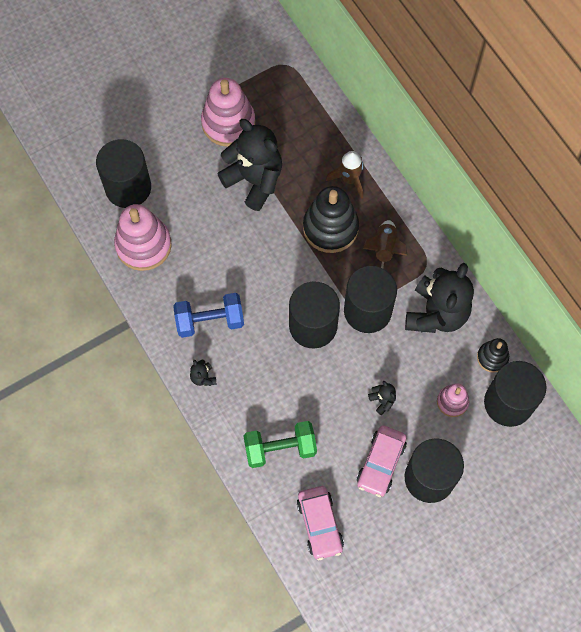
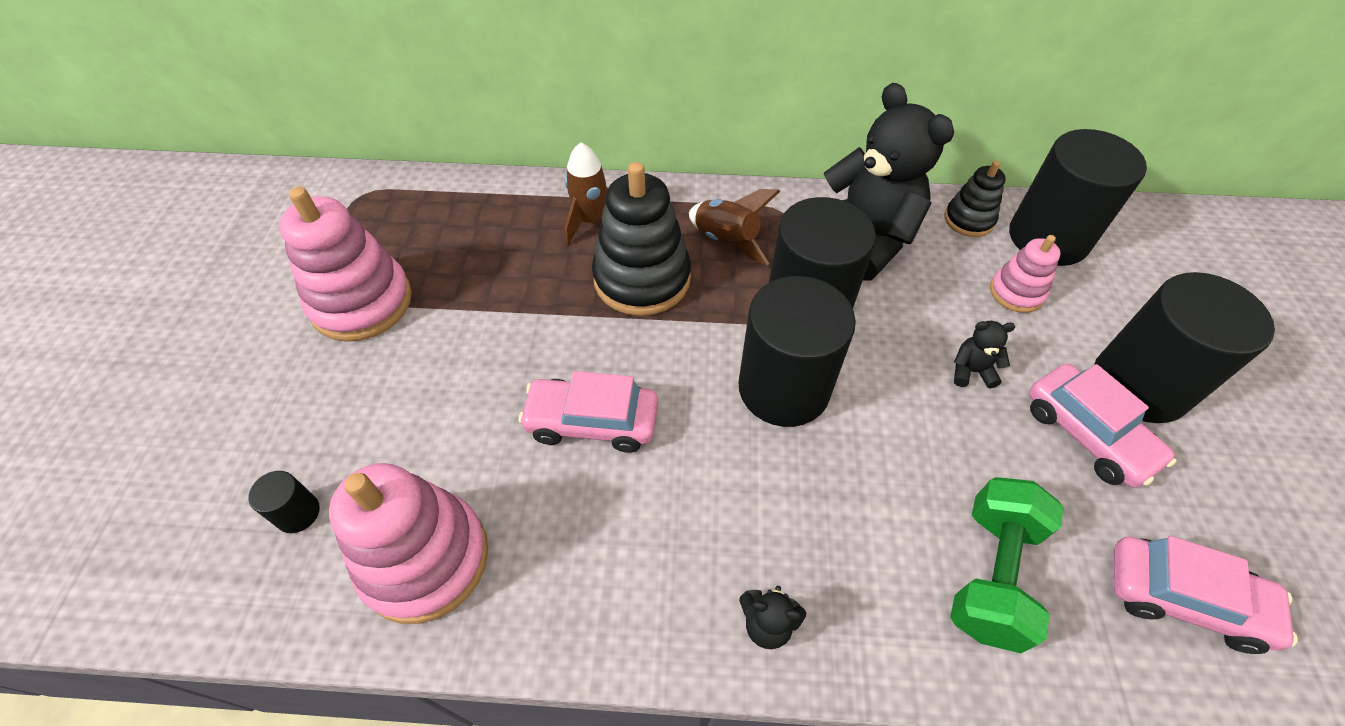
camera: 55 degrees left, 15 degrees down
black cylinder [96,139,151,208] -> black cylinder [248,471,320,533], size x0.41
blue dumbbell [173,293,244,338] -> none
black teddy bear [217,119,282,211] -> none
none -> pink car [518,371,658,453]

